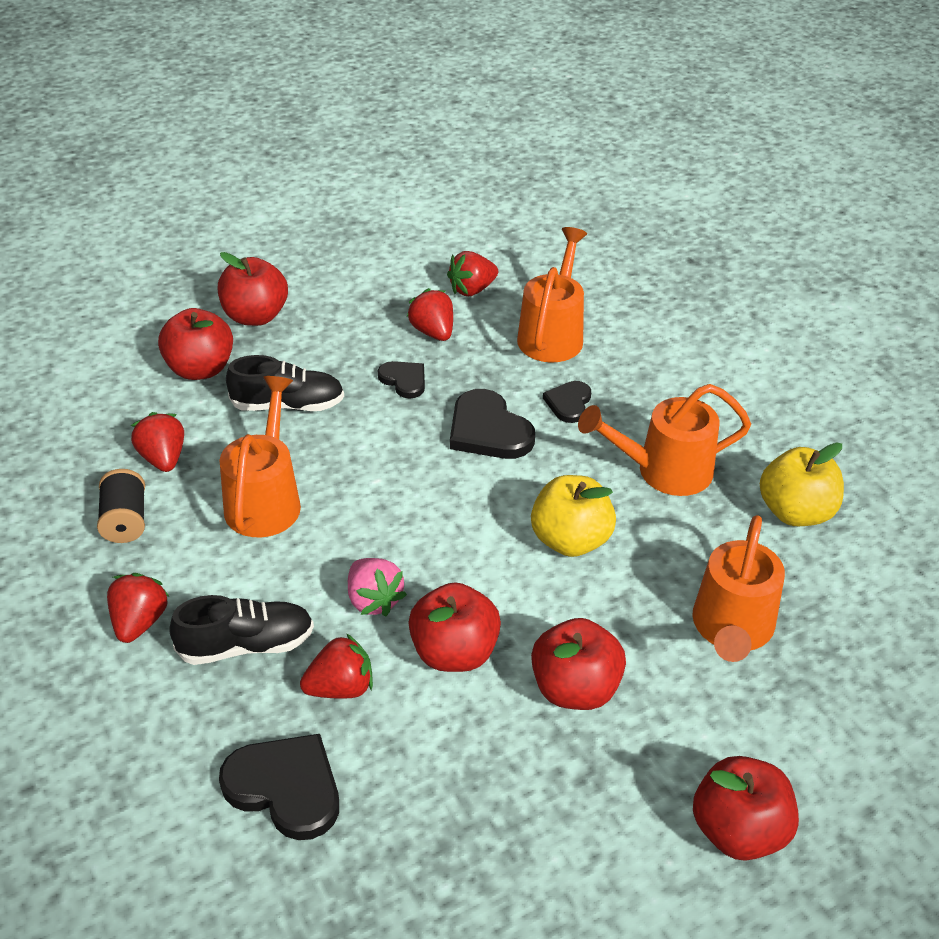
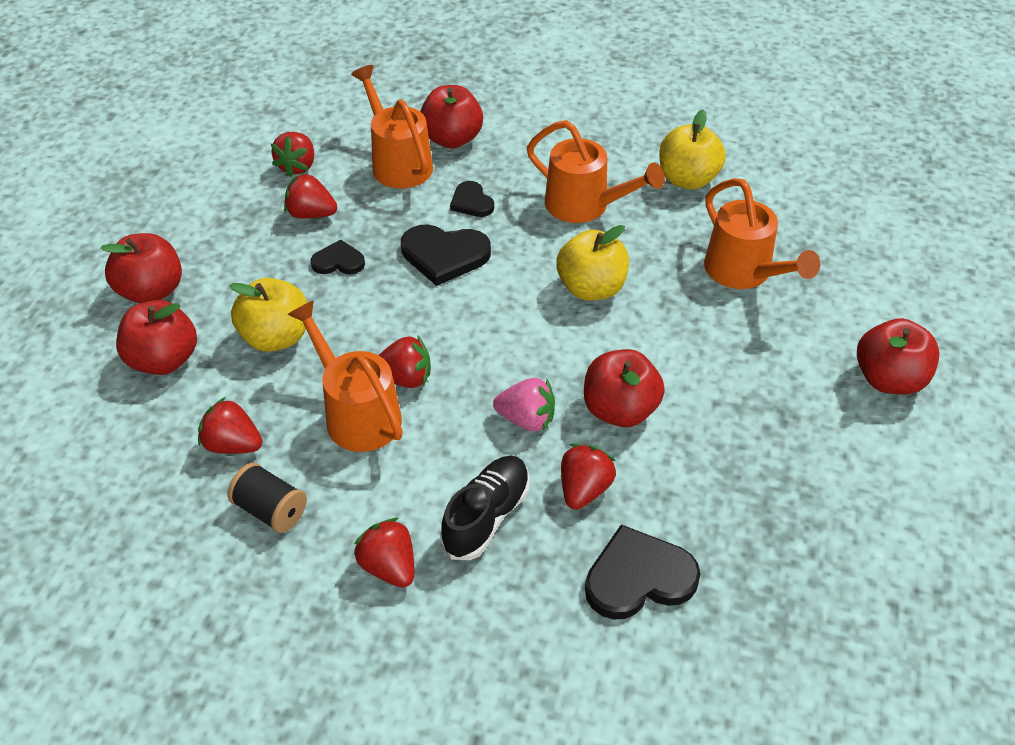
camera: 45 degrees left, 5 degrees up
black shoe [226,355,344,411] -> yellow apple [229,278,307,352]
red apple [531,618,626,710] -> red apple moved to [420,85,483,149]
orange watering can [578,384,751,496] -> orange watering can turned 90 degrees counterclockwise [527,120,665,223]
none -> red strawberry [379,335,431,388]

